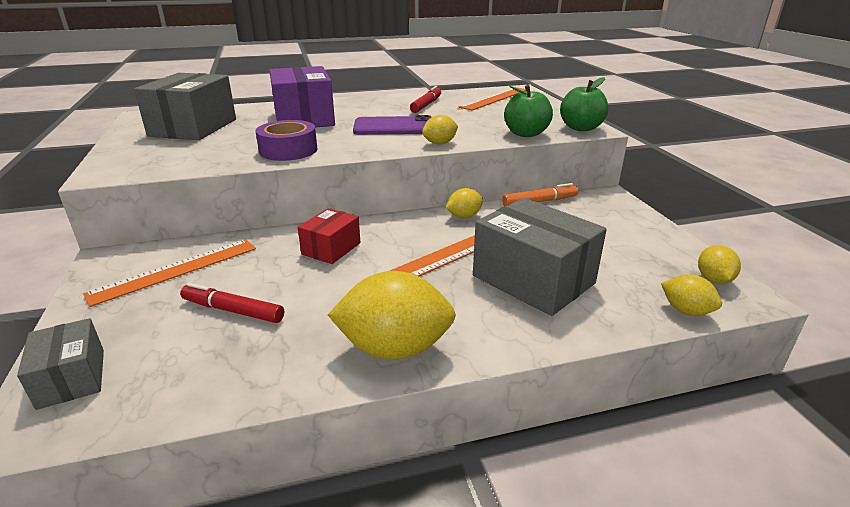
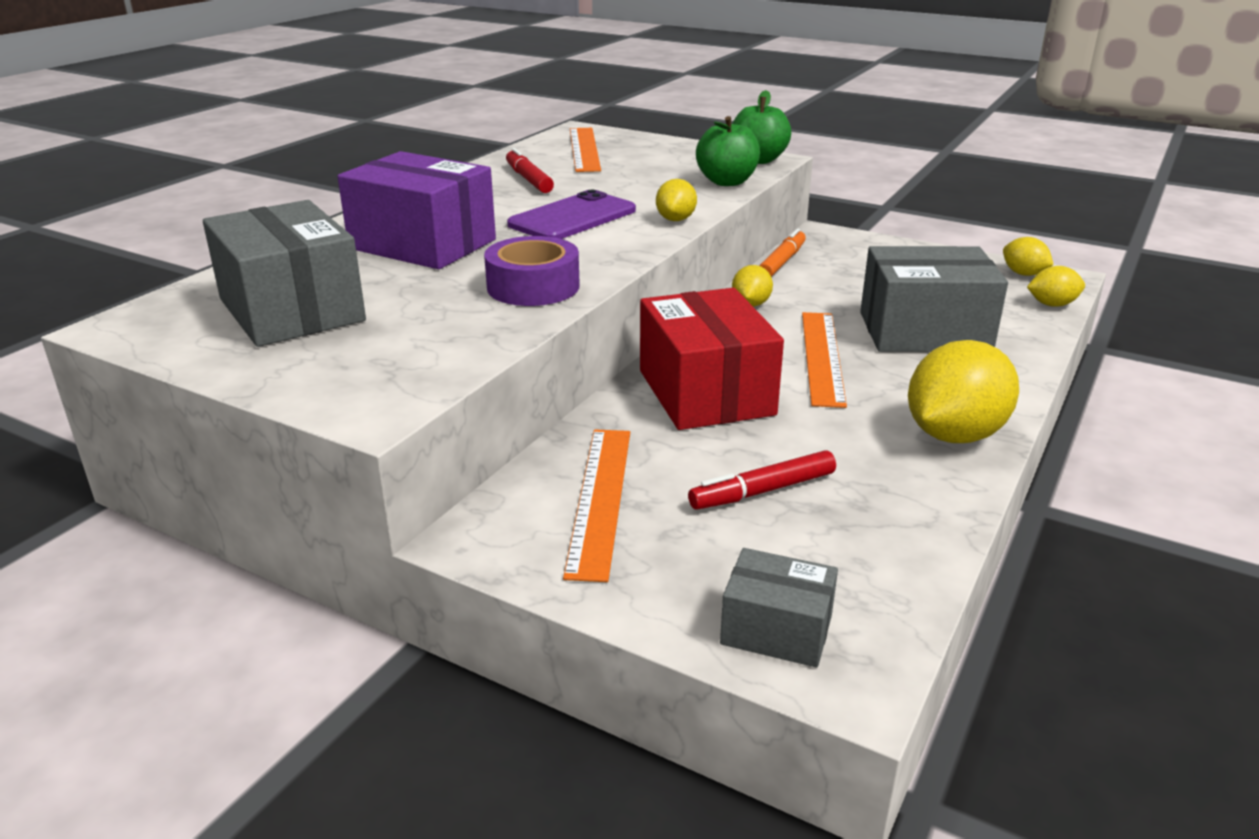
camera: 45 degrees left, 0 degrees up
red box [298,208,361,264] -> red box [640,288,784,430], size x1.84

